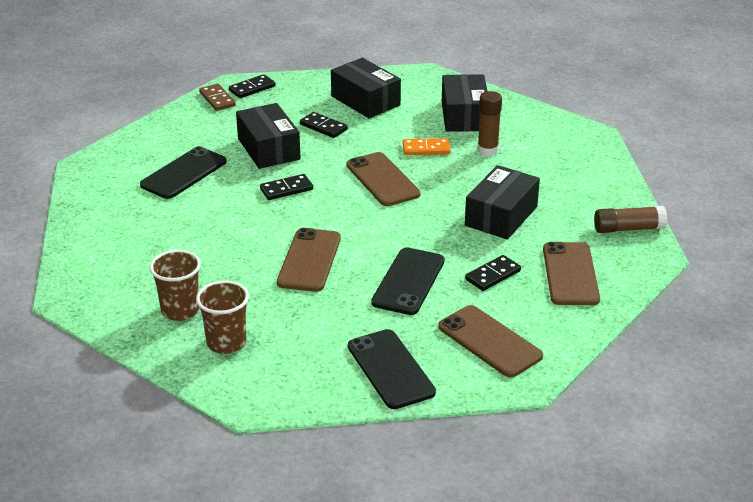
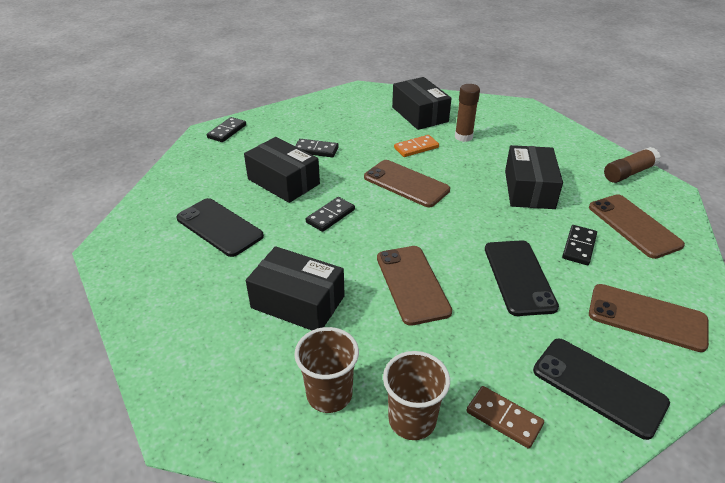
camera: 25 degrees left, 5 degrees up
black phone [140,146,227,199] -> black phone turned 60 degrees counterclockwise [177,198,264,257]
brown domino [199,84,236,111] -> brown domino moved to [466,386,544,449]
black box [331,58,401,118] -> black box moved to [246,246,345,330]

